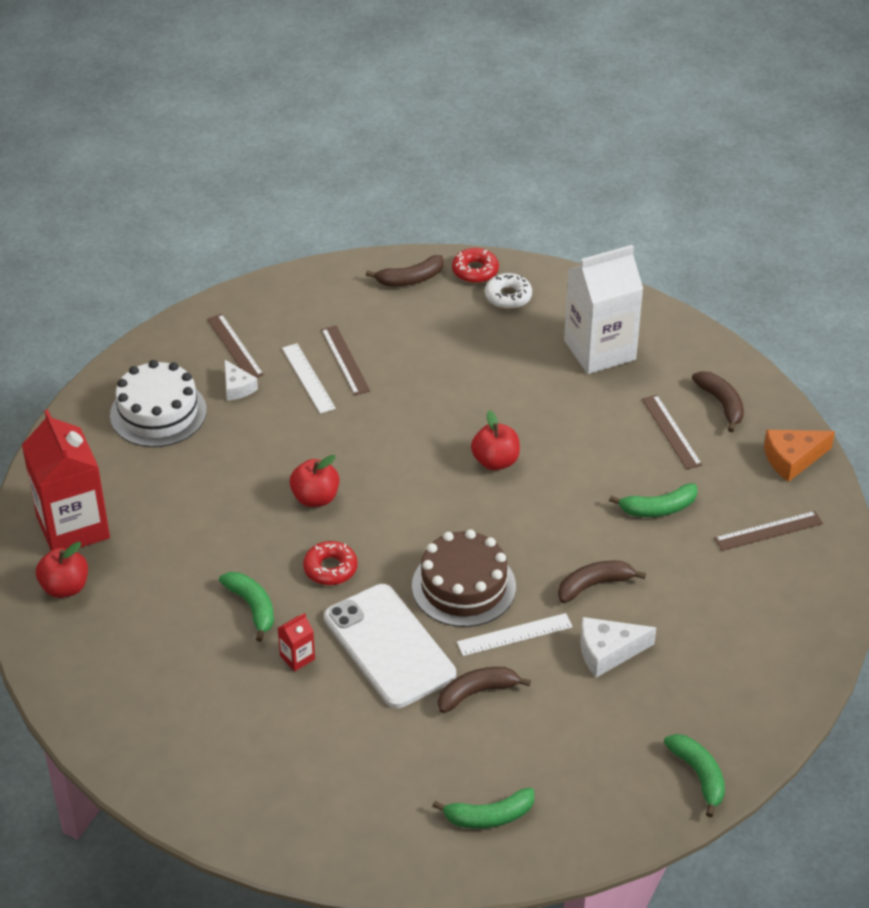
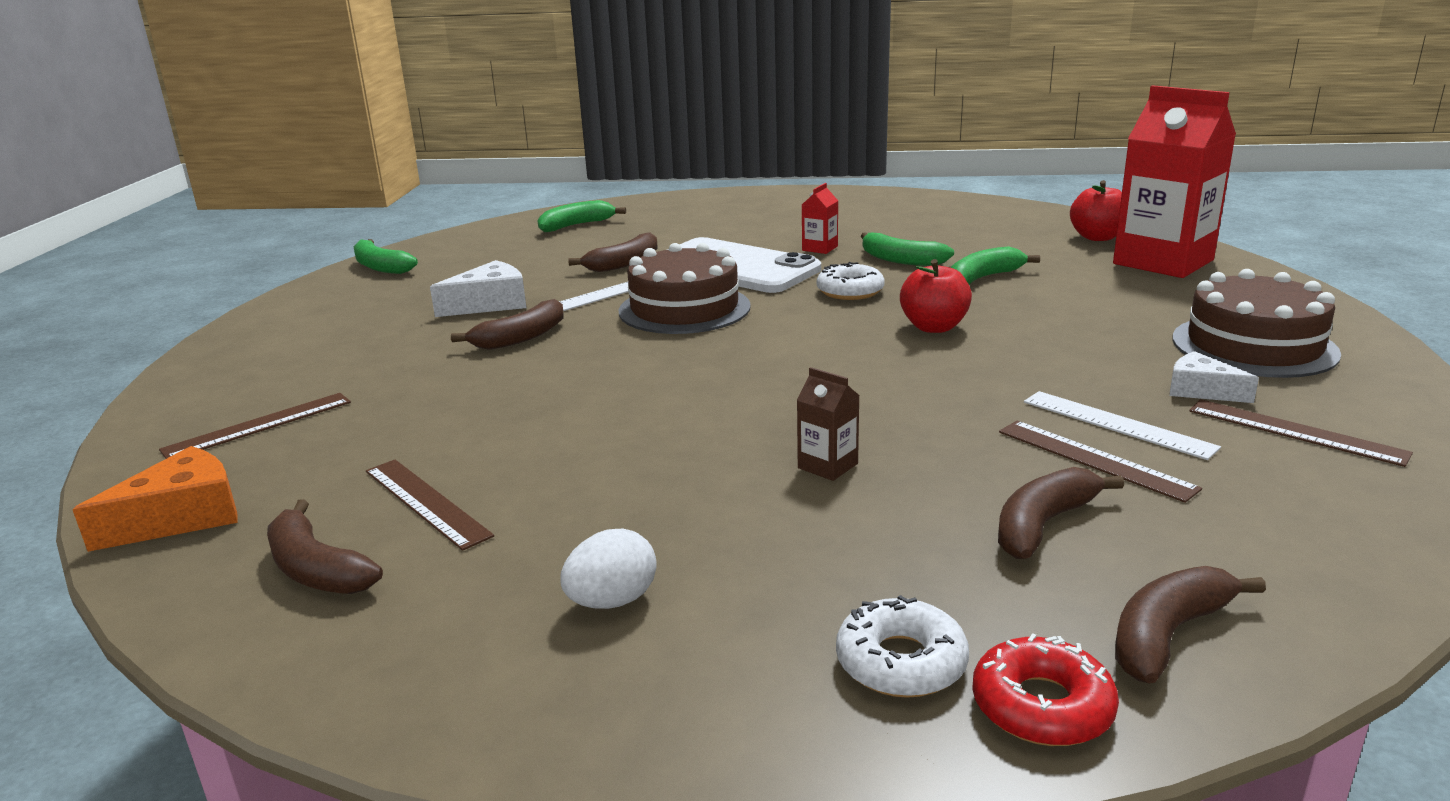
camera: 160 degrees right, 20 degrees down
white cake [110,360,207,447] -> brown cake [1172,269,1341,378]
red donut [303,541,358,585] -> white donut [817,262,884,300]
red apple [471,410,520,470] -> none
white carton [564,245,643,374] -> white egg [560,529,657,609]
green banana [609,483,698,517] -> green banana moved to [950,246,1040,285]
none -> brown carton [797,367,860,481]
none -> brown banana [998,467,1124,559]

